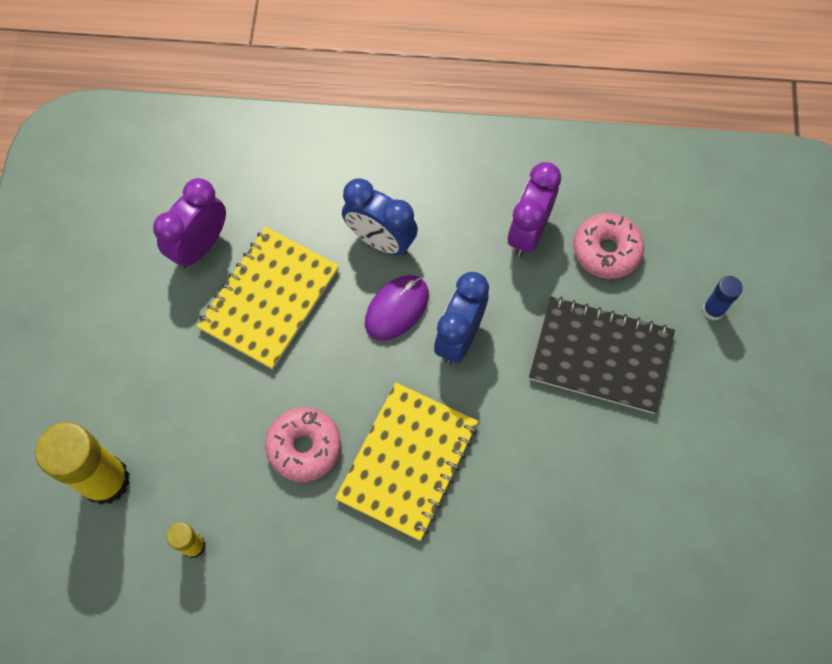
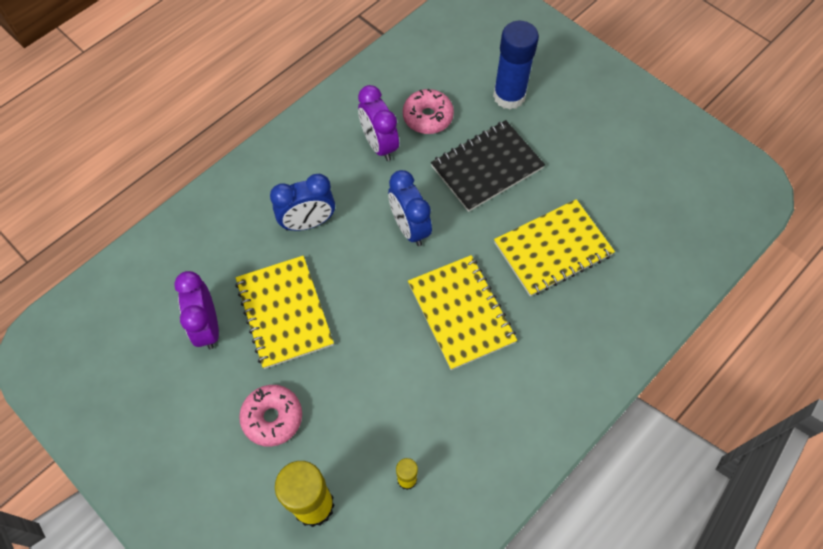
camera: 50 degrees left, 5 degrees down
pink donut [265,407,341,482] -> pink donut moved to [239,385,302,447]
purple mouse [365,275,429,341] -> none
blue glue stick [702,276,743,321] -> blue glue stick [493,21,539,109], size x2.05
none -> yellow notebook [494,199,615,296]

